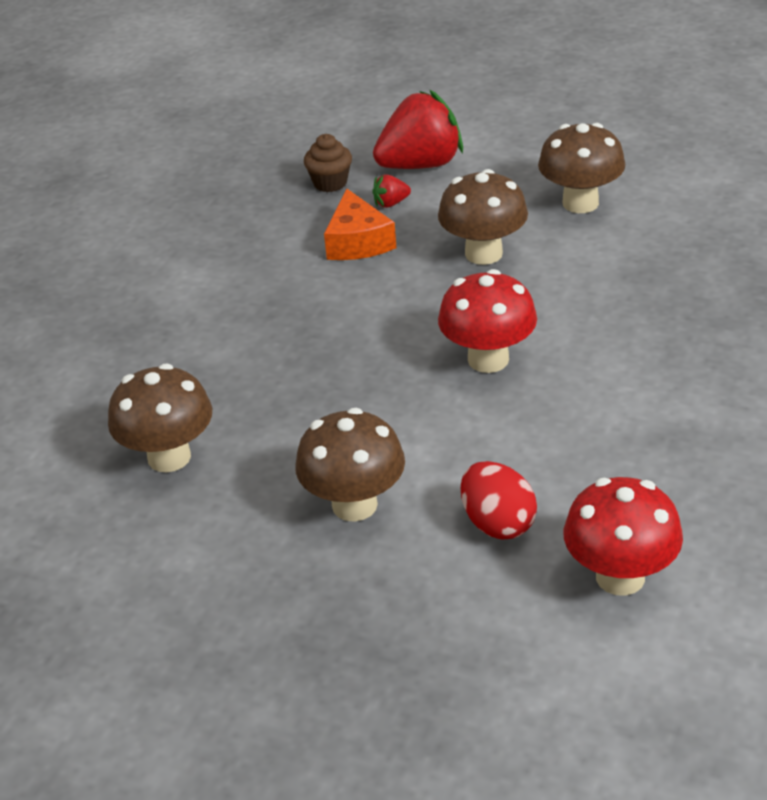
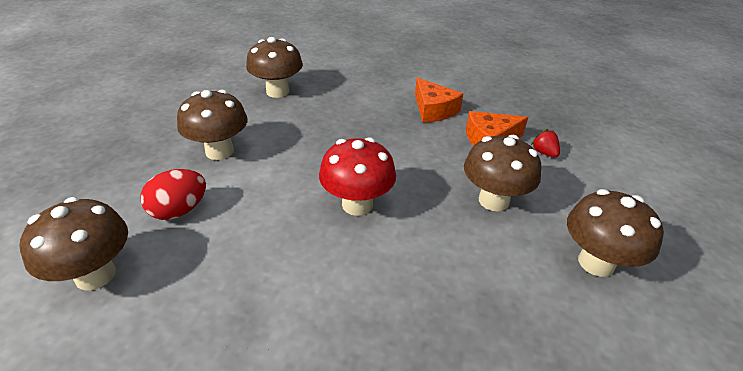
camera: 80 degrees right, 0 degrees up
brown cupcake [304,134,352,192] -> none
red strawberry [373,90,463,169] -> none
red mushroom [564,477,683,596] -> brown mushroom [20,197,128,290]
none -> orange cheese [415,78,463,123]

